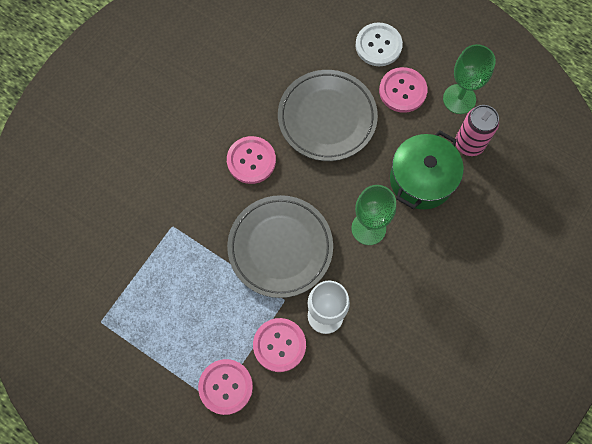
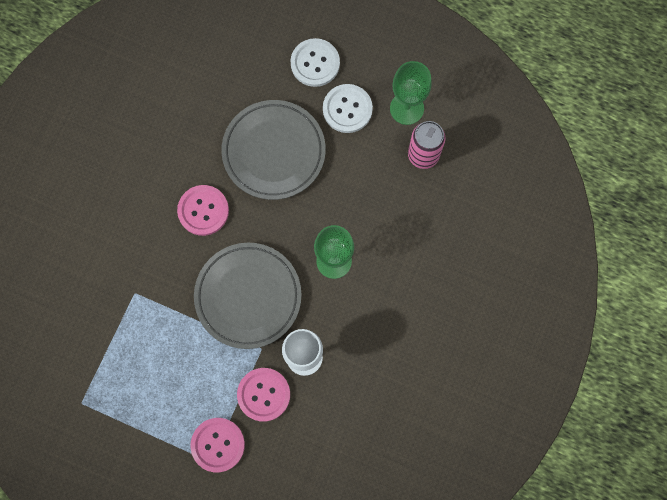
camera: 10 degrees left, 5 degrees up
pink button [379,67,427,113] -> white button [323,84,373,133]
green pot [390,131,463,209] -> none

